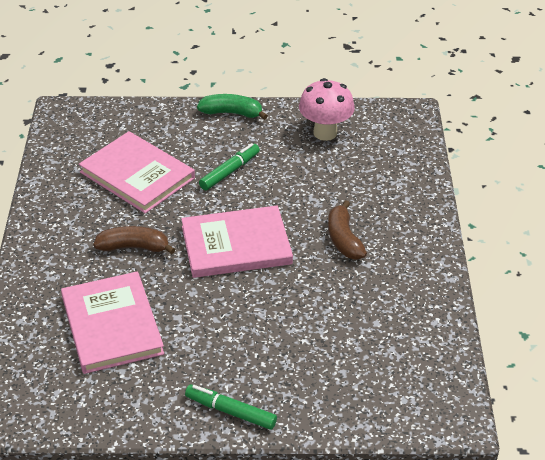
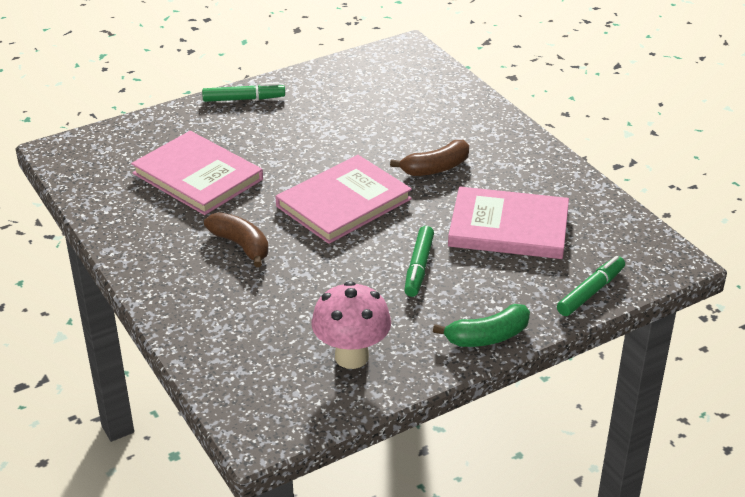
camera: 150 degrees right, 5 degrees down
pink book [61,271,164,374] -> pink book moved to [131,131,263,215]
none -> green marker [557,256,625,316]

